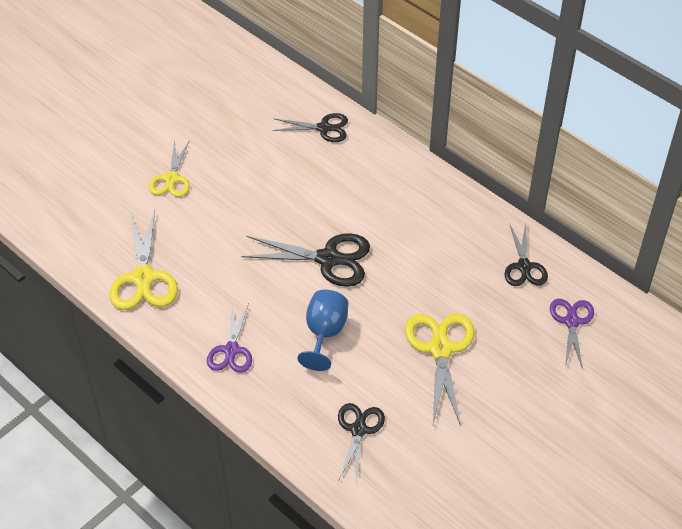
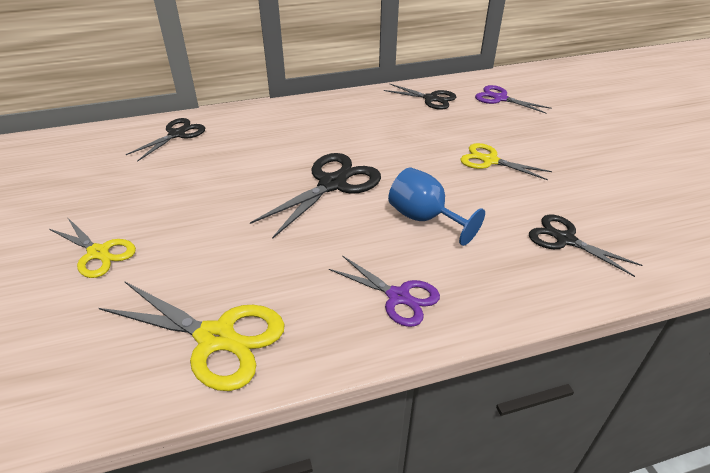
camera: 60 degrees left, 10 degrees down
yellow scissors [405,313,475,426] -> yellow scissors [461,143,552,180], size x0.64

